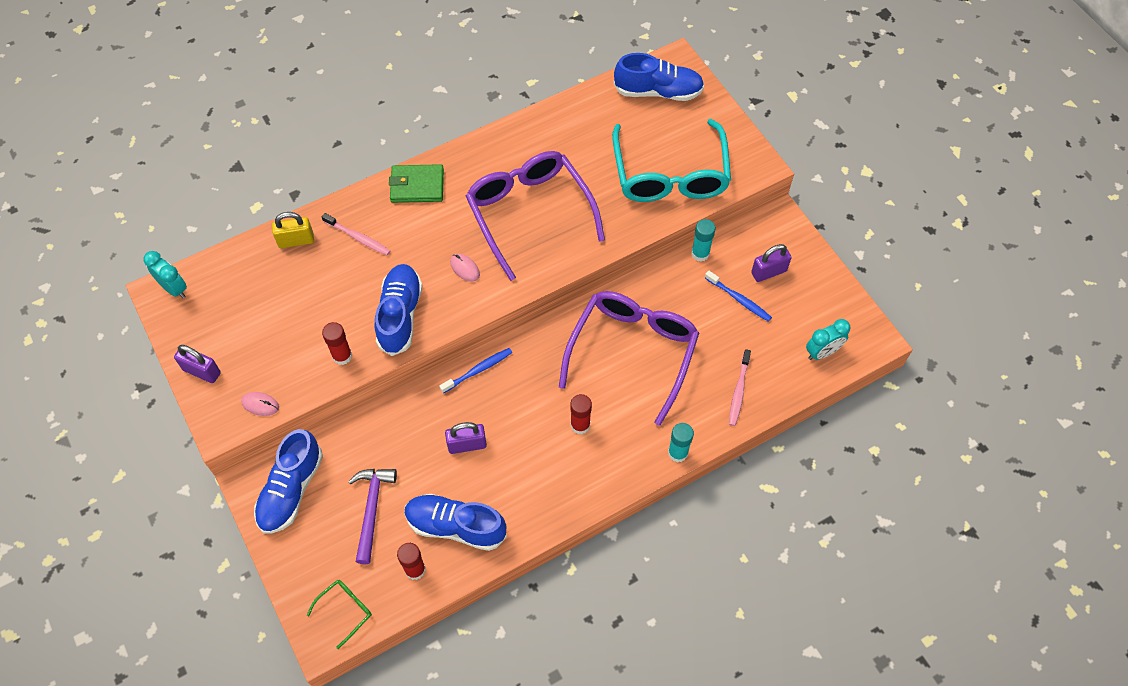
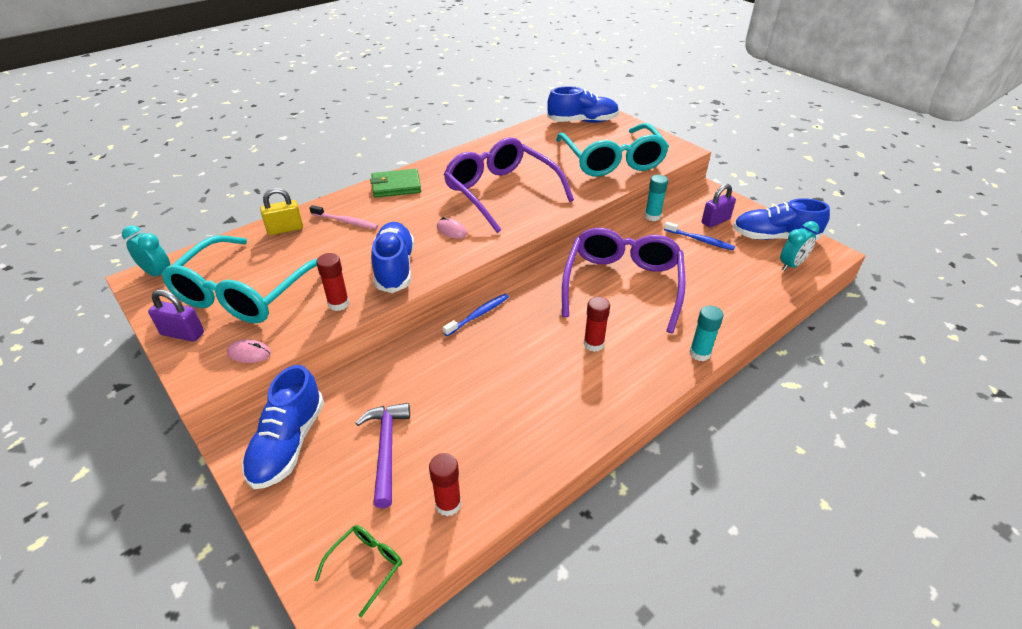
camera: 10 degrees left, 20 degrees down
blue shoe [405,494,507,551] -> blue shoe moved to [733,198,830,240]
purple padlock [445,422,487,454] -> none
pink toothbrush [729,349,751,426] -> none
none -> turquoise glasses [161,235,317,323]

